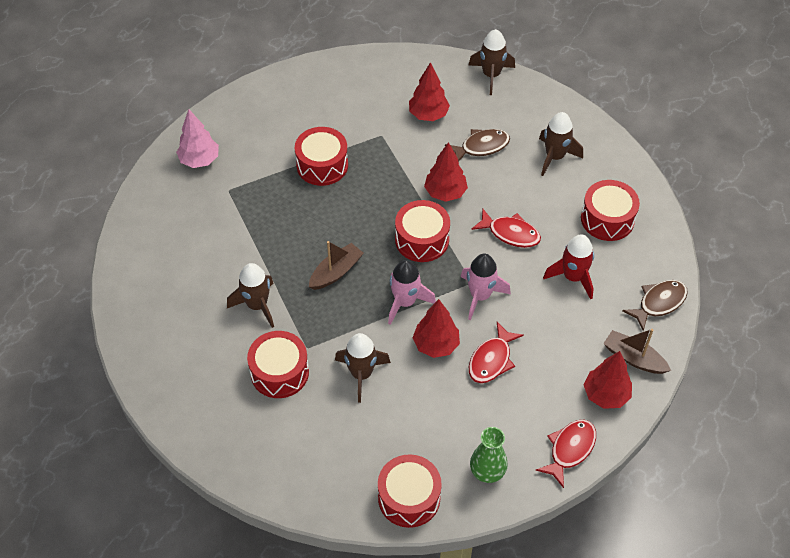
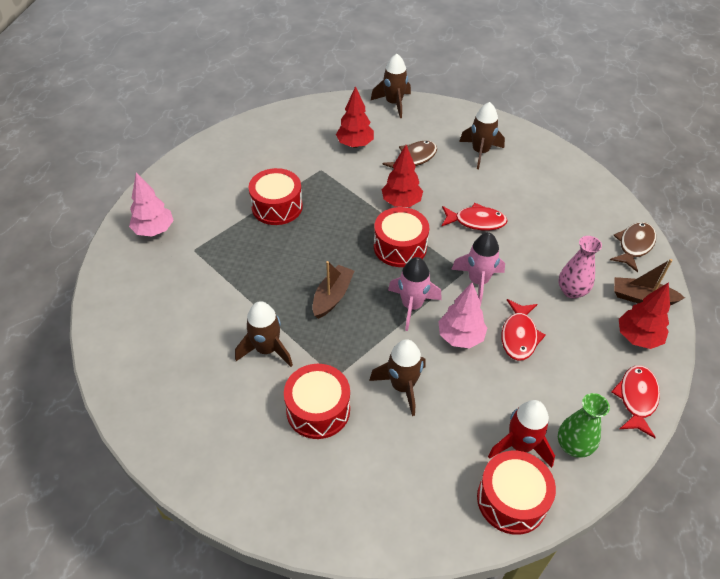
camera: 20 degrees left, 5 degrees down
red tree [412,299,460,358] -> pink tree [438,282,487,349]
red rocket [543,234,594,299] -> red rocket moved to [488,400,555,468]
red drum [581,180,640,241] -> none
none -> pink vase [558,236,602,299]

